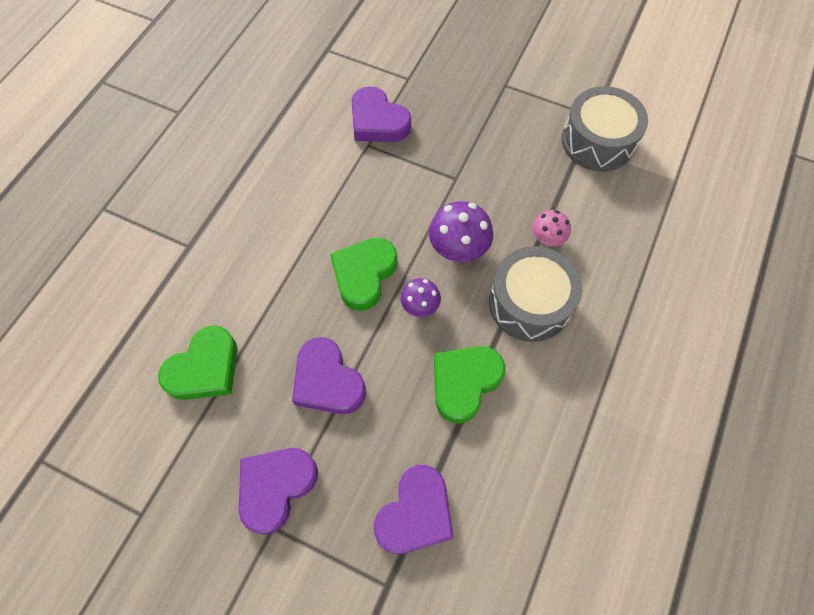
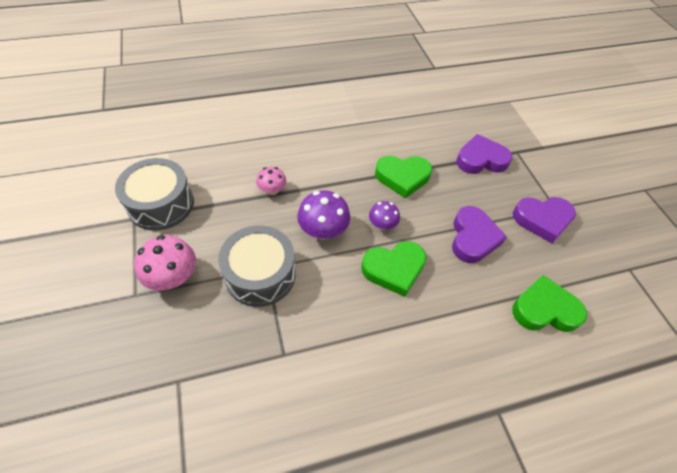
camera: 135 degrees left, 10 degrees down
purple heart [351,86,411,142] -> none
grey drum [489,246,582,342] -> grey drum moved to [218,225,296,307]
none -> pink mushroom [134,235,196,291]

